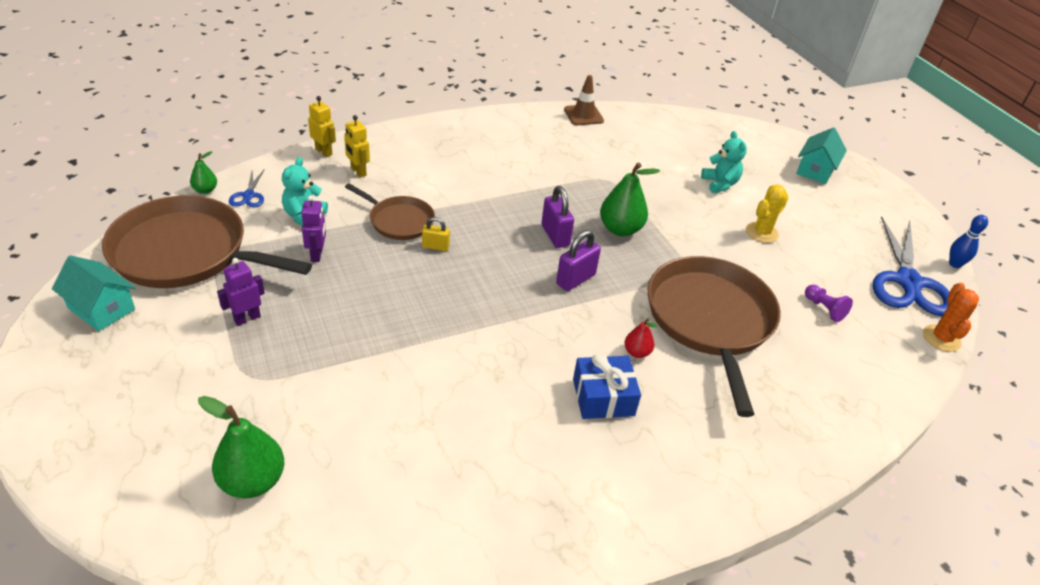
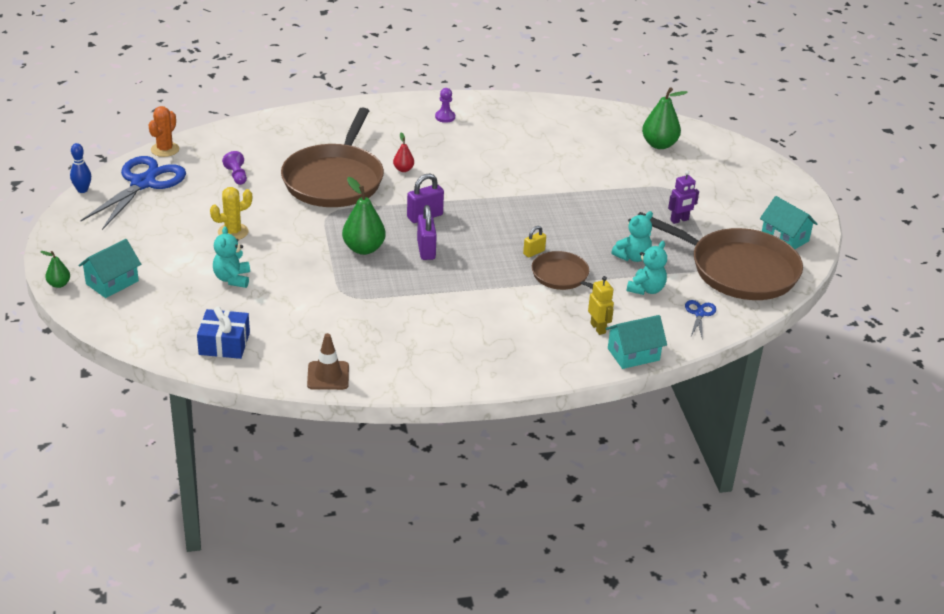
camera: 165 degrees left, 5 degrees down
green pear [190,151,217,194] -> green pear moved to [40,251,70,288]
purple robot [301,195,326,262] -> turquoise teddy bear [611,211,653,262]
yellow robot [308,96,336,157] -> turquoise house [606,315,667,369]
yellow padlock [422,217,450,251] -> yellow padlock turned 60 degrees counterclockwise [523,226,546,258]
blue gift [573,354,641,419] -> blue gift moved to [197,306,250,359]
none -> purple pawn [435,88,455,123]

